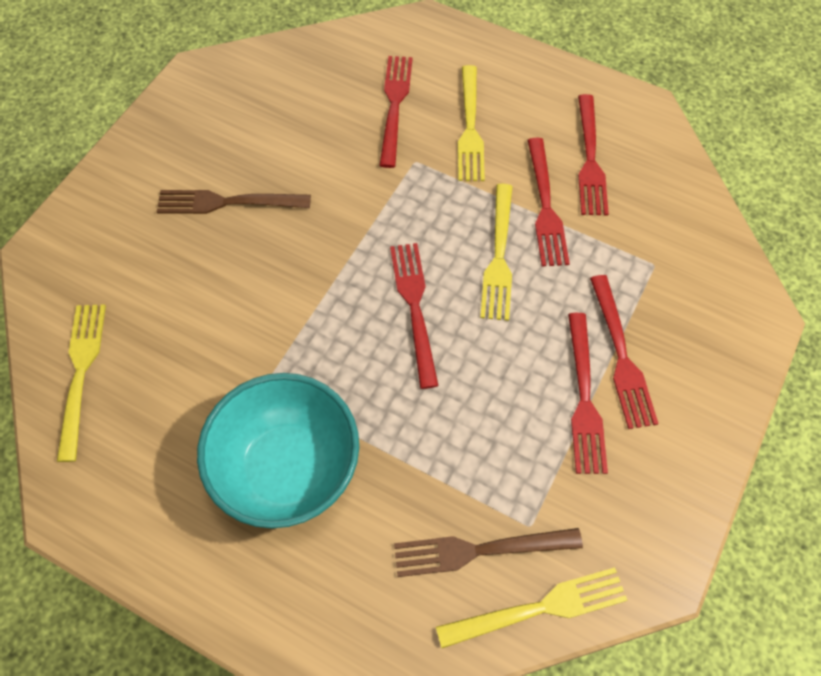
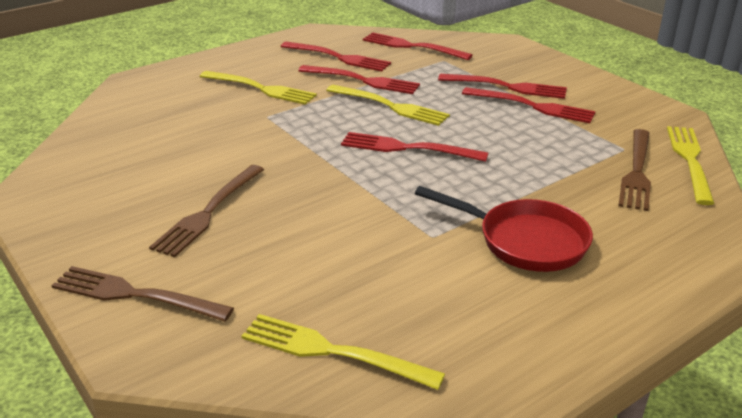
camera: 65 degrees left, 30 degrees down
turquoise bowl [197,373,359,528] -> red pan [415,186,593,272]
red fork [379,56,413,168] -> red fork moved to [363,32,472,60]
none -> brown fork [51,266,234,321]

